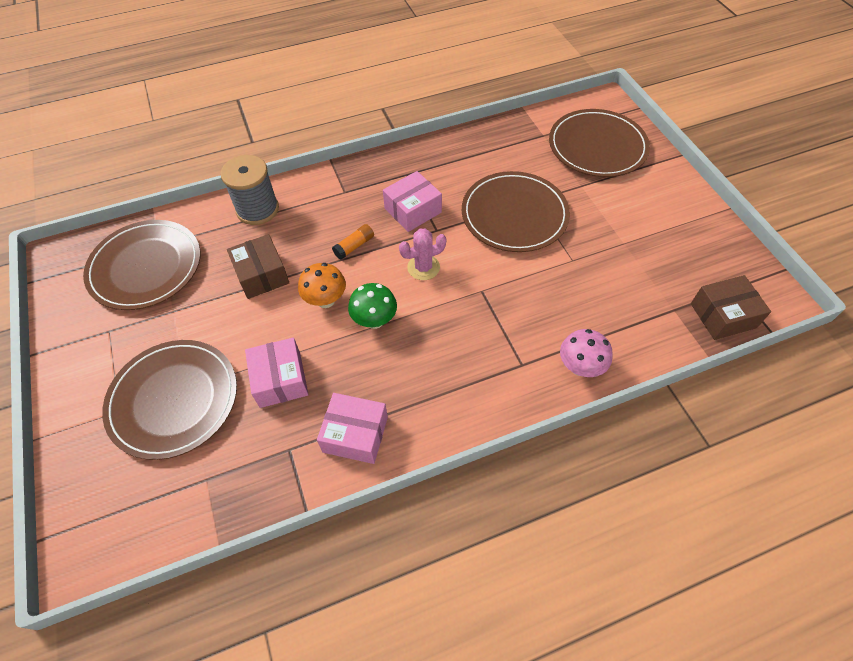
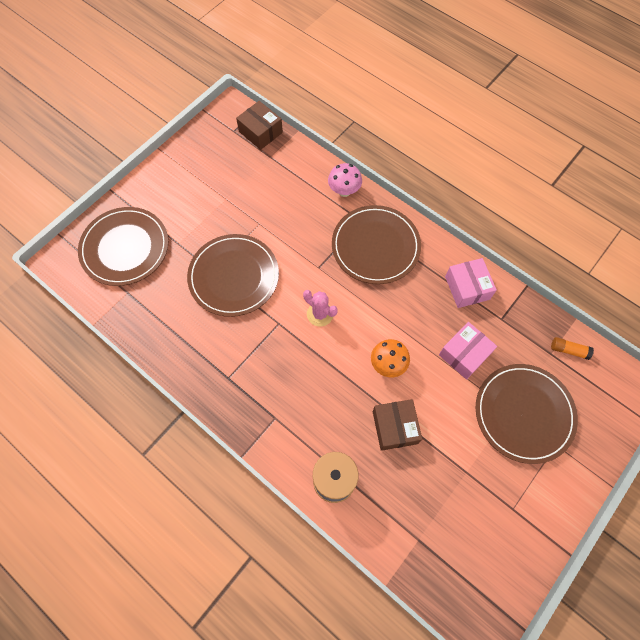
camera: 120 degrees left, 10 degrees up
brown plate [83,220,200,310] -> brown plate moved to [332,205,421,284]
brown box [227,234,289,299] -> brown box turned 45 degrees counterclockwise [373,399,422,451]
orange glue stick [332,224,374,260] -> orange glue stick moved to [551,337,594,360]
green mushroom [348,283,397,329] -> none
pink box [383,171,442,232] -> none

